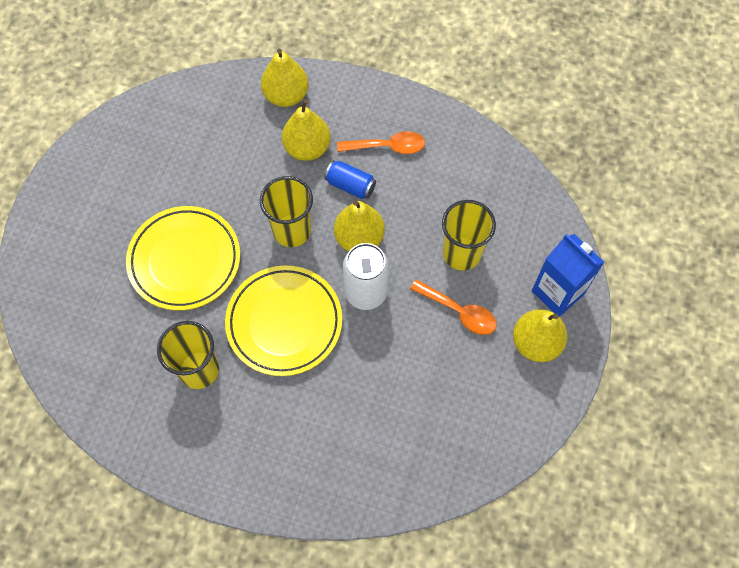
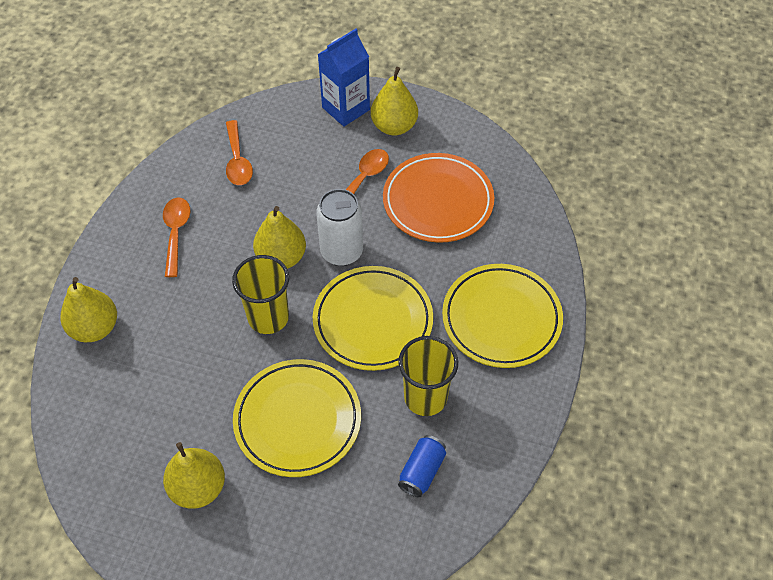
camera: 90 degrees left, 10 degrees down
yellow pear [282,100,331,161] -> yellow pear moved to [163,442,225,509]
blue can [325,160,376,199] -> blue can moved to [398,435,446,497]
yellow cup [442,200,496,271] -> none
none -> orange spoon [226,120,253,185]
none -> orange plate [383,153,494,243]
none -> yellow plate [442,264,563,368]

